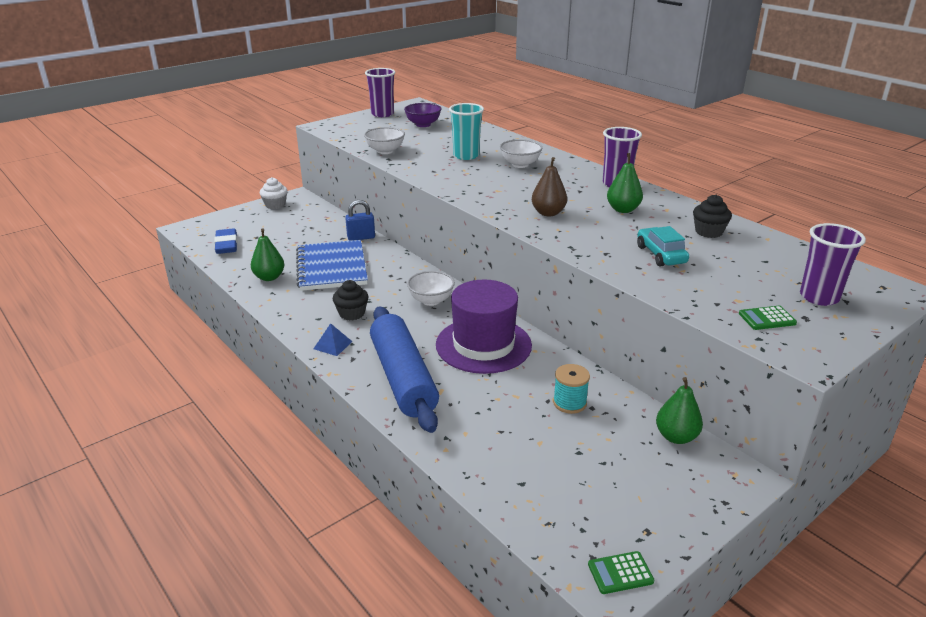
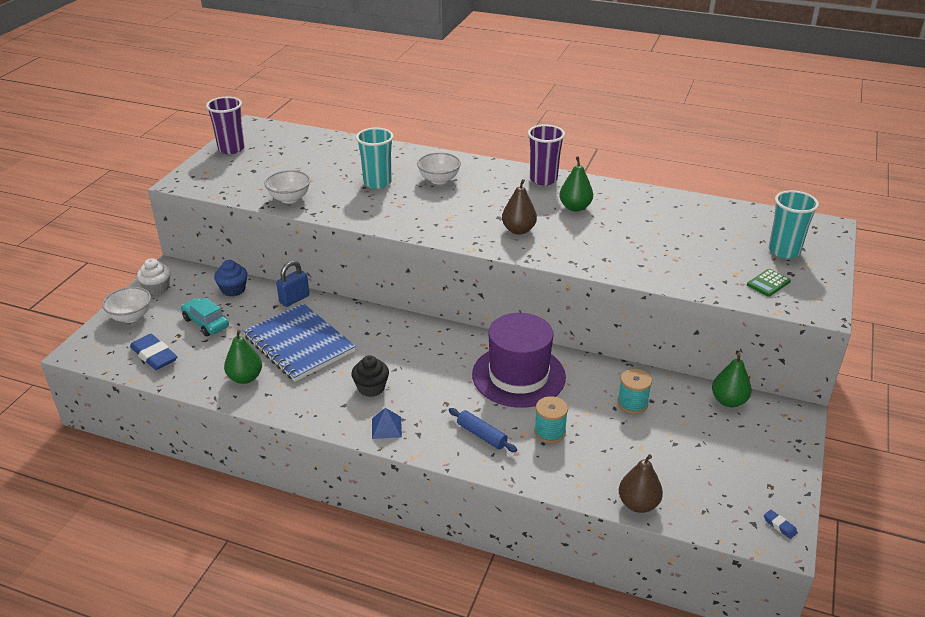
camera: 30 degrees left, 5 degrees up
blue rolling pin [370,306,439,433] -> blue rolling pin [448,408,517,452], size x0.43
purple bowl [404,103,442,127] -> none
white bowl [407,271,455,306] -> white bowl moved to [102,287,151,323]
green calculator [588,551,654,594] -> blue eraser [764,510,798,539]
turquoise car [637,226,689,266] -> turquoise car moved to [181,298,229,336]
black cupcake [693,194,732,238] -> none
purple cup [800,223,866,306] -> turquoise cup [769,190,819,259]
none -> blue cupcake [214,260,248,296]
none -> turquoise spool [534,396,568,443]
none -> brown pear [619,454,663,513]

